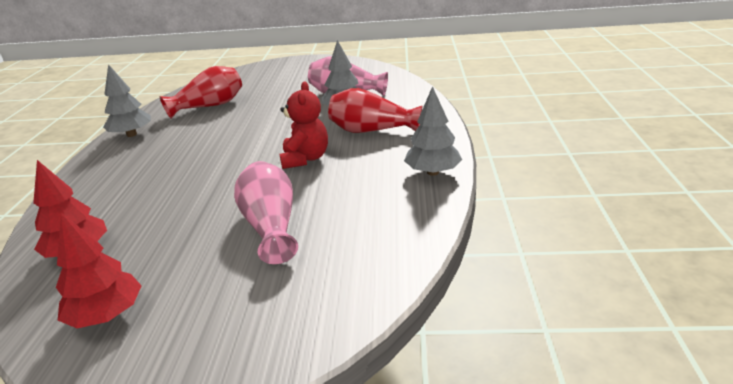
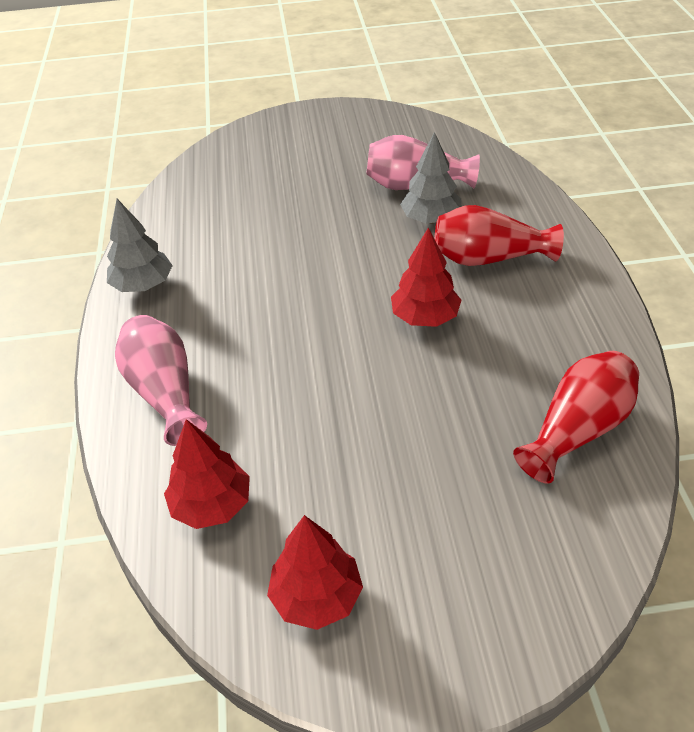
camera: 10 degrees left, 15 degrees up
red vase [160,66,242,119] -> red vase moved to [513,351,639,484]
pink vase [234,161,298,264] -> pink vase moved to [115,315,207,446]
red teddy bear [280,81,328,169] -> red tree [391,227,461,327]
grey tree [404,86,462,176] -> none

